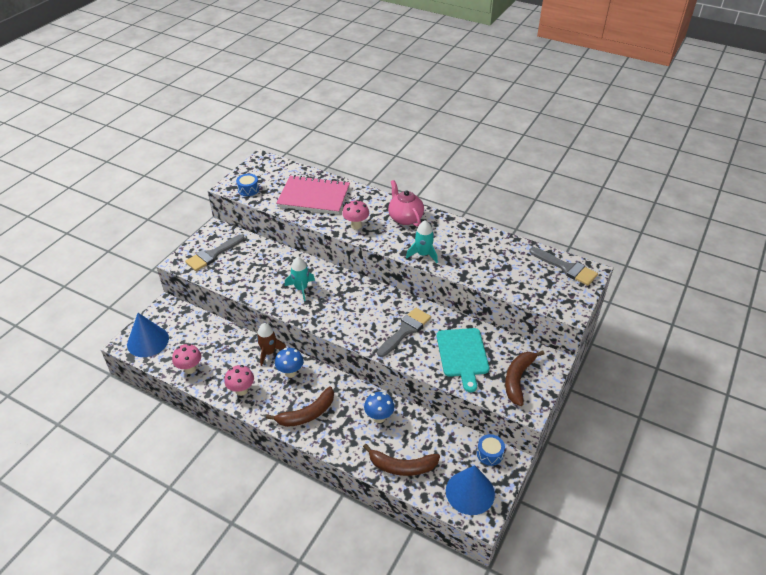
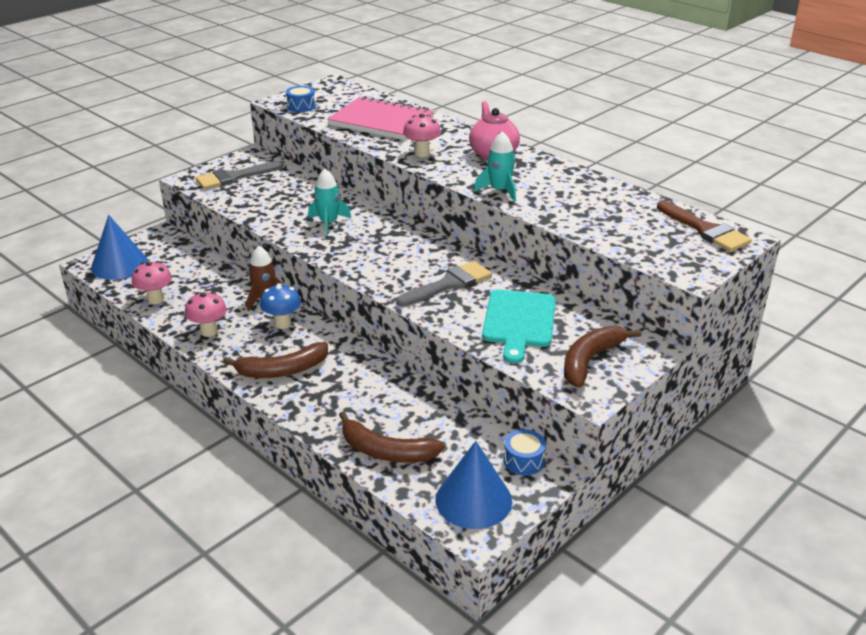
camera: 15 degrees right, 10 degrees down
blue mushroom [364,392,394,423] -> none
grey brush [529,247,598,286] -> brown brush [657,201,752,252]

